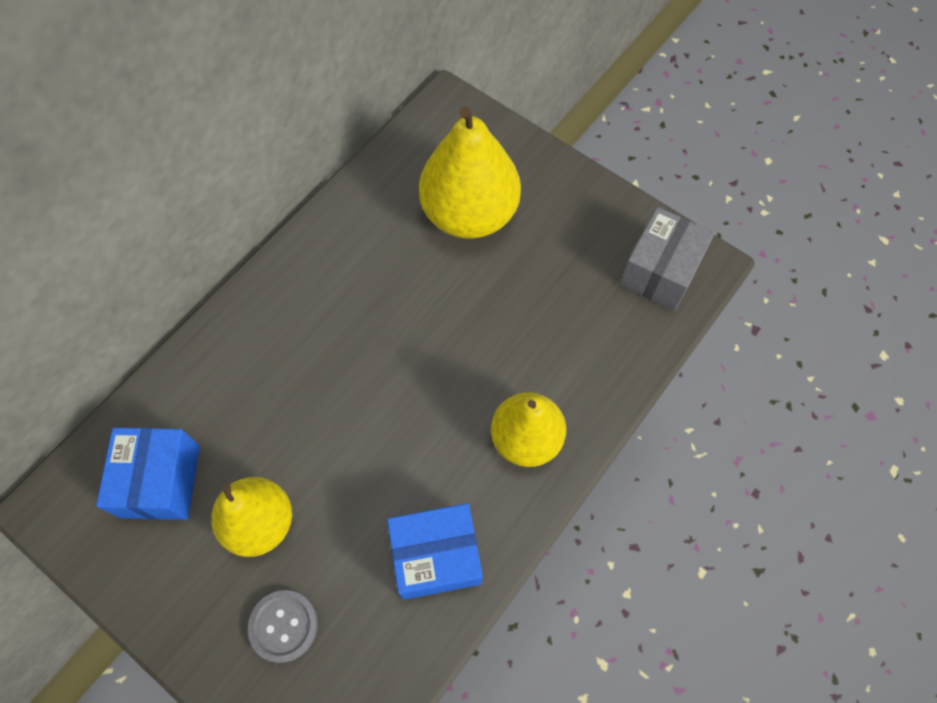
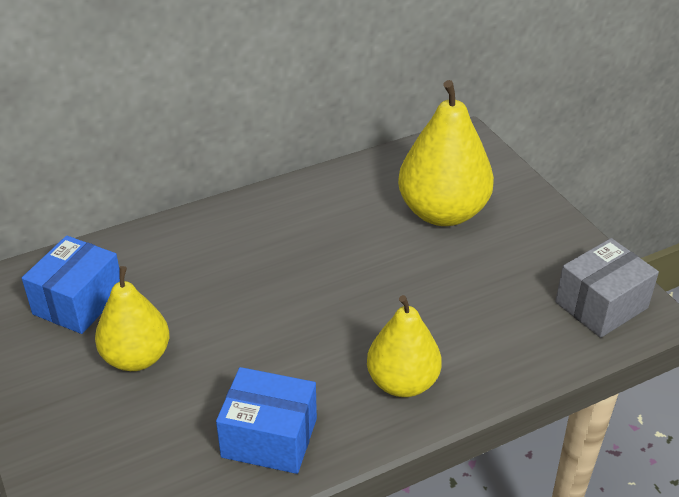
camera: 25 degrees right, 25 degrees down
grey button [248,590,318,663] -> none

